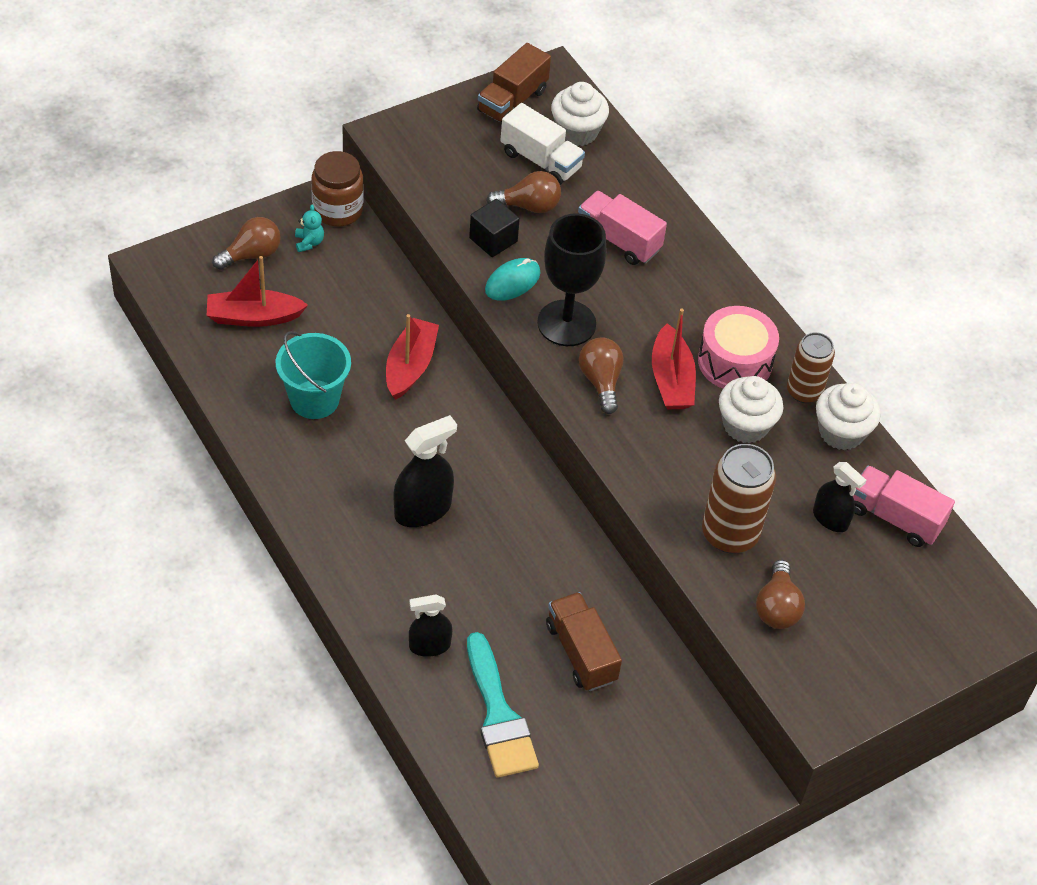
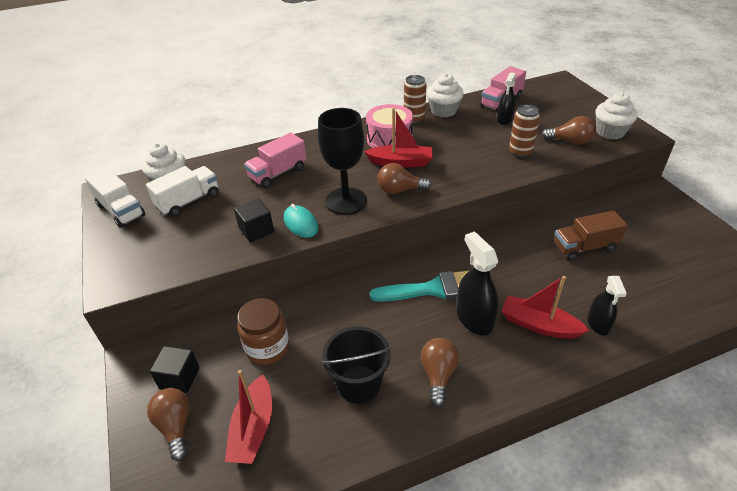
camera: 75 degrees left, 10 degrees down
turquoise bucket [276,331,351,419] -> black bucket [322,326,392,404]
turquoise teddy bear [295,205,324,252] -> black cube [150,346,200,393]
brown jar [312,151,364,226] -> brown jar moved to [237,298,289,365]
red boat [386,314,439,400] -> red boat moved to [501,276,590,339]
turquoise brush [467,632,539,778] -> turquoise brush moved to [369,270,470,302]
brown truck [477,43,551,124] -> white truck [85,167,145,228]
brown light bulb [486,171,561,213] -> brown light bulb moved to [421,338,459,407]
brown can [702,444,776,553] -> brown can [509,105,540,158], size x0.66
white cupcake [719,376,783,444] -> white cupcake moved to [595,92,638,140]
black spray bottle [813,462,866,532] -> black spray bottle turned 150 degrees clockwise [497,72,516,125]

